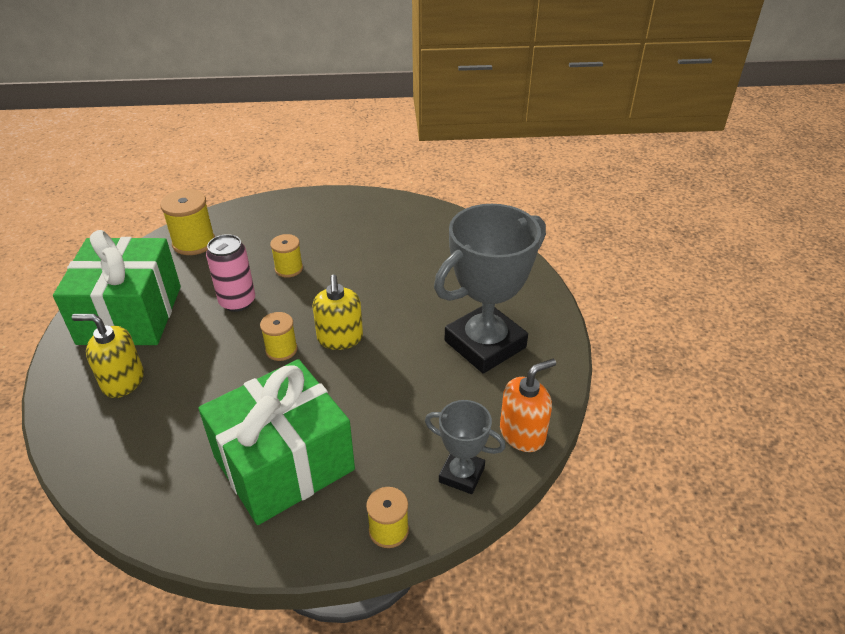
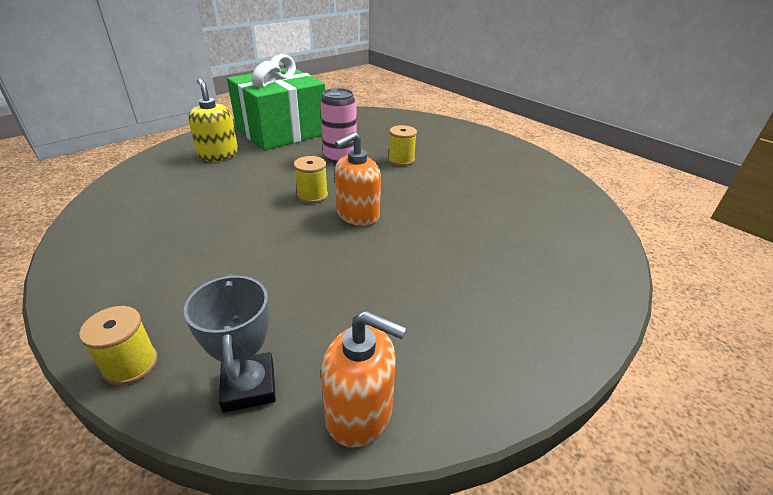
camera: 50 degrees right, 5 degrees down
yellow spool [160,189,215,255] -> none
green gift [198,359,355,525] -> none
yellow soap dispenser [312,275,363,350] -> orange soap dispenser [335,132,381,226]
grey trophy [434,204,546,374] -> none

